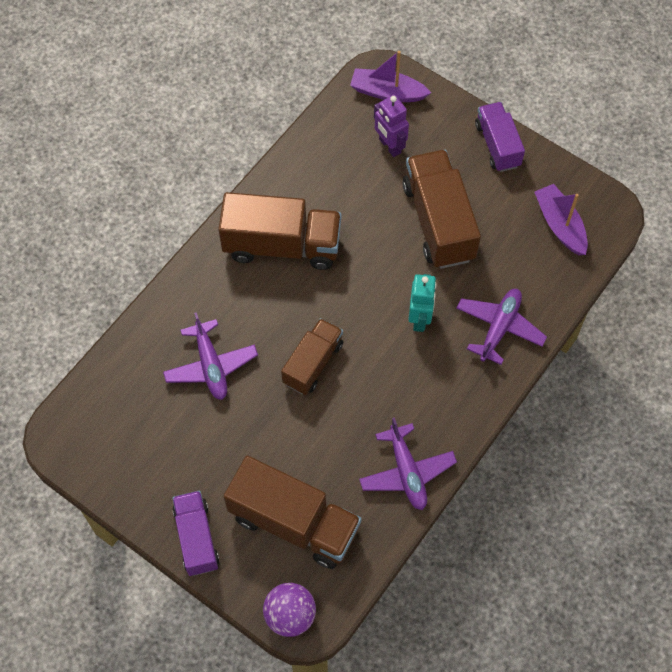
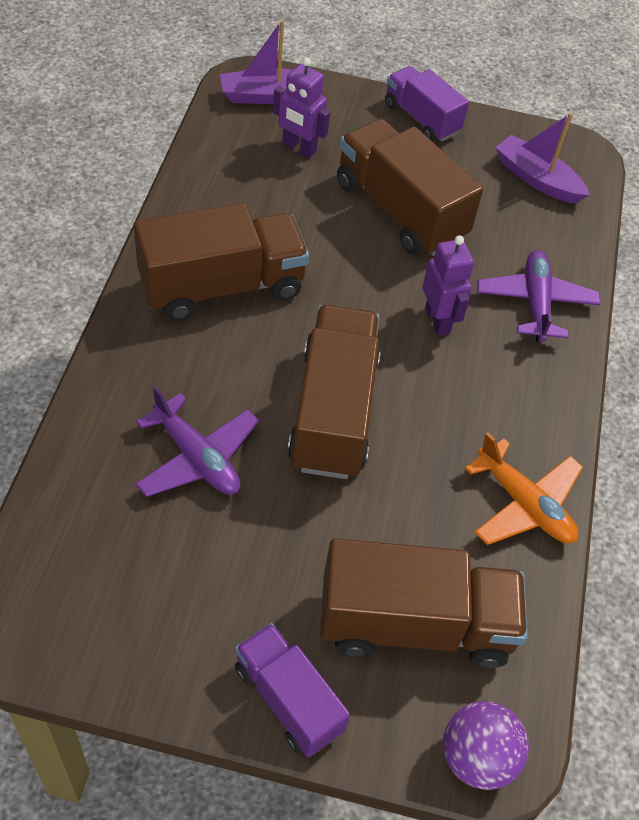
camera: 30 degrees left, 10 degrees down
brown truck [281,318,343,395] -> brown truck [288,305,381,479], size x1.62
purple plane [359,417,457,510] -> orange plane [465,432,583,545]
turquoise robot [408,274,437,332] -> purple robot [422,235,474,336]

